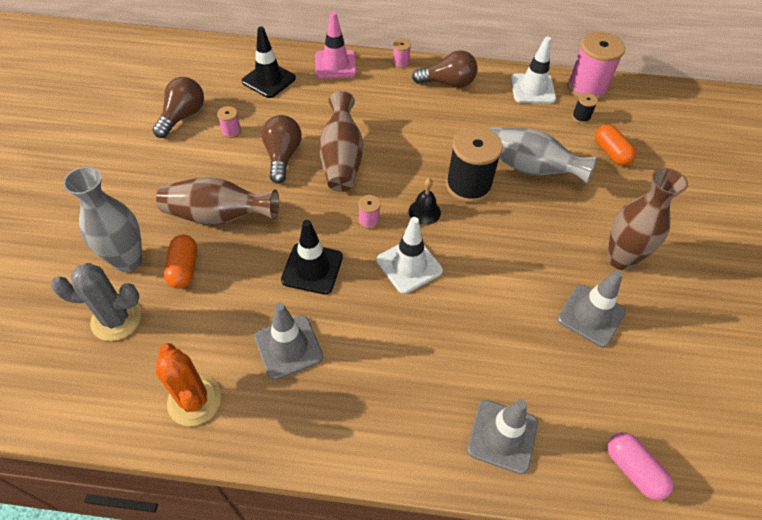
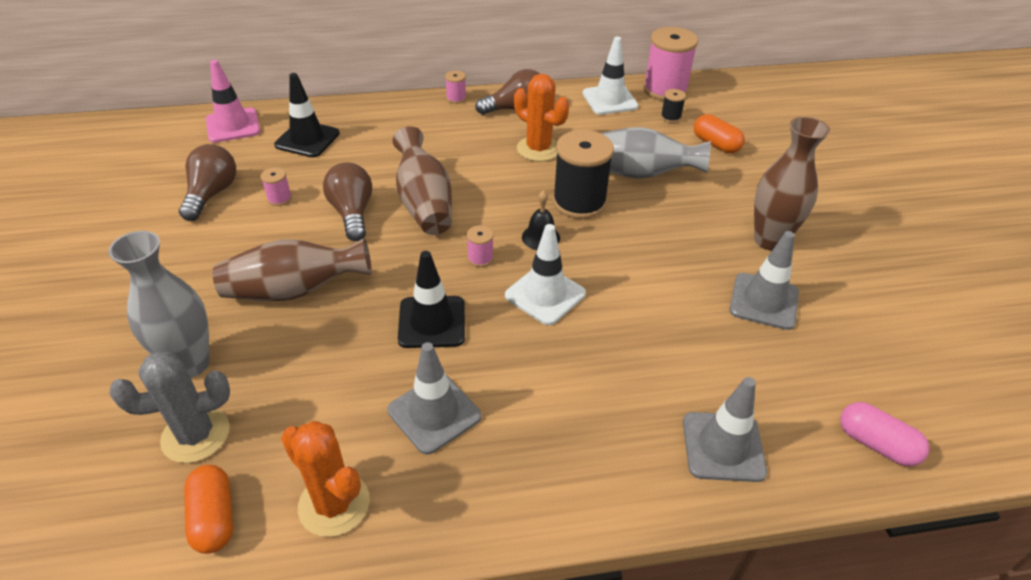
camera: 15 degrees left, 10 degrees down
orange capsule [164,234,197,289] -> orange capsule moved to [184,465,233,554]
pink traffic cone [315,11,356,78] -> pink traffic cone moved to [206,60,260,143]
none -> orange cactus [514,74,569,162]

